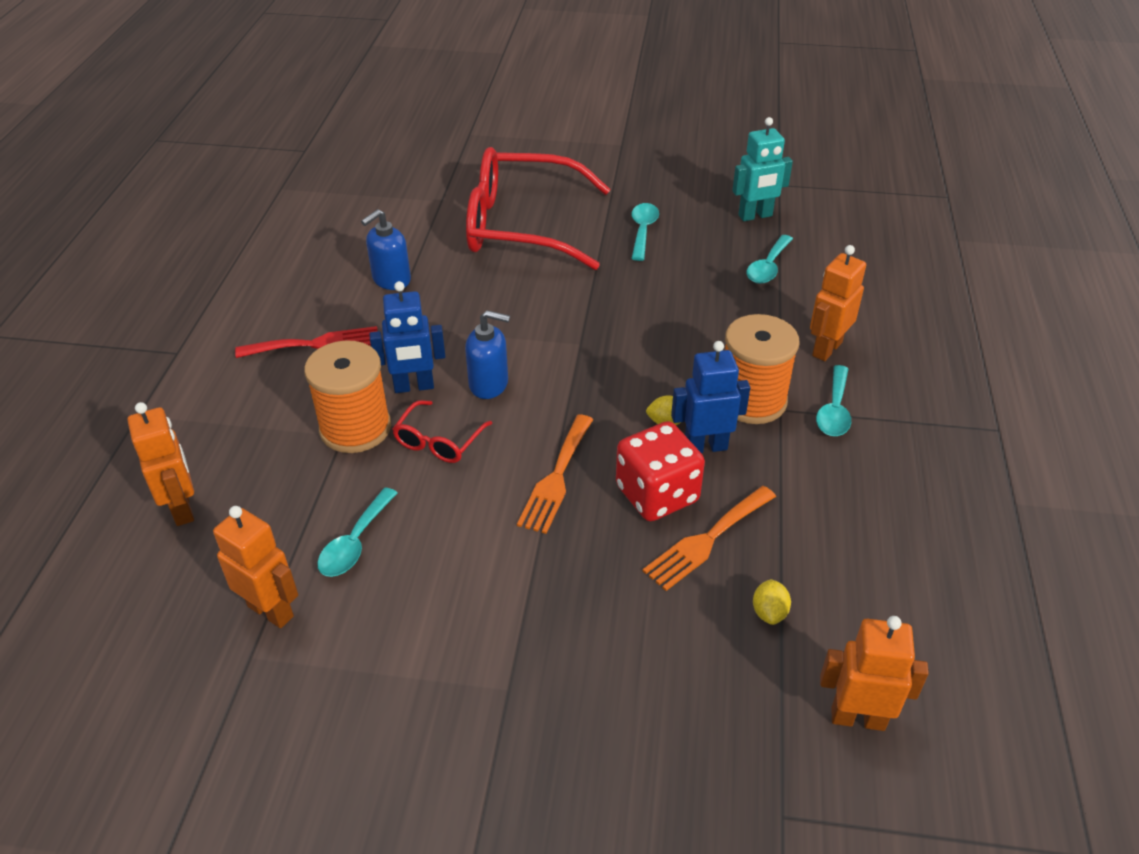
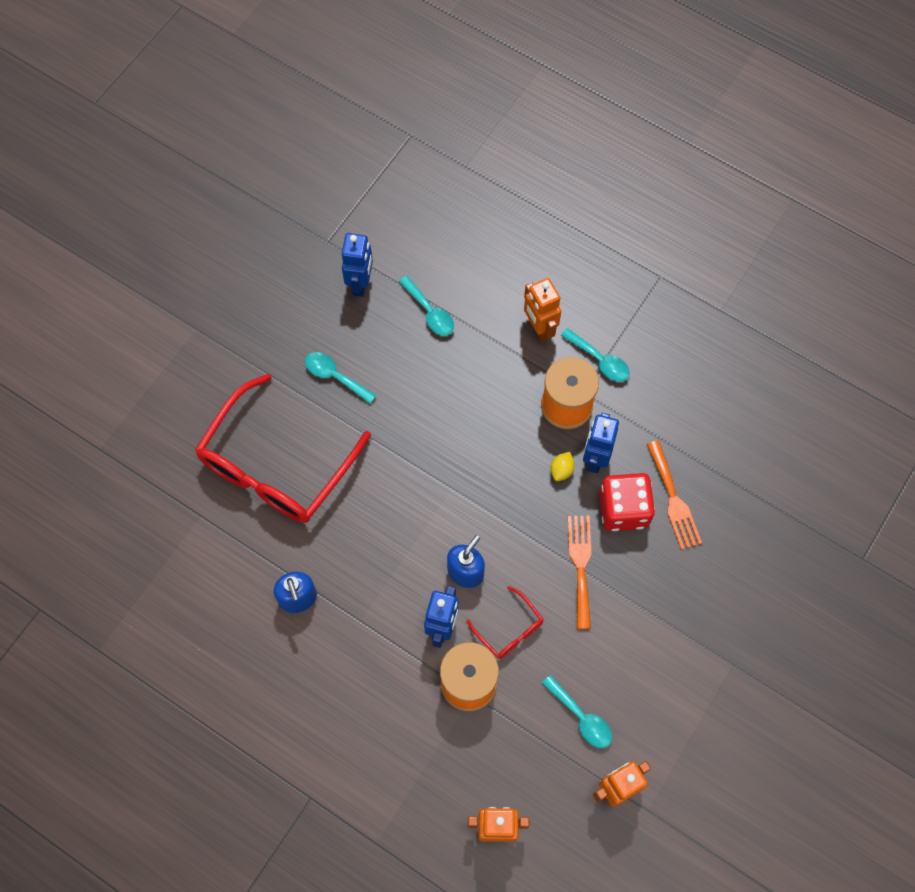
camera: 65 degrees left, 25 degrees up
red fork [235,326,378,358] -> none
orange fork [517,414,593,534] -> orange fork turned 135 degrees counterclockwise [568,516,592,629]
turquoise robot [732,117,793,221] -> blue robot [342,233,373,297]
yellow lemon [753,579,791,625] -> none
orange robot [820,616,929,731] -> none

